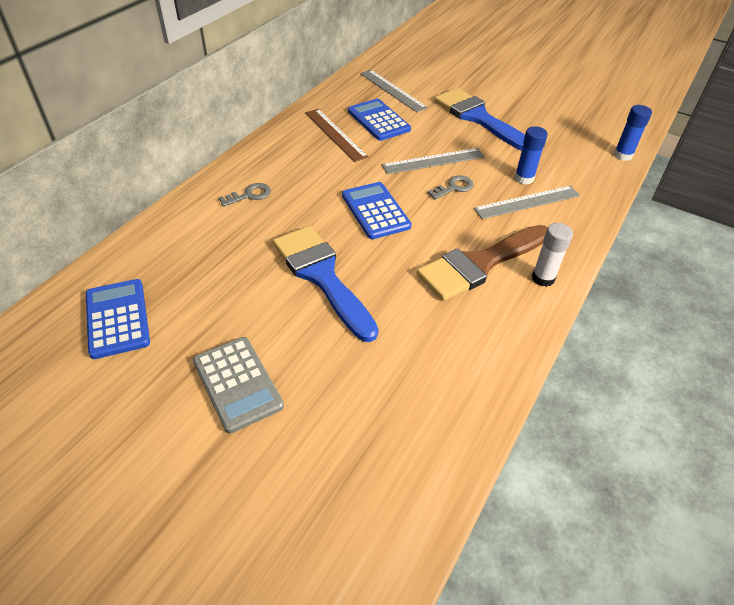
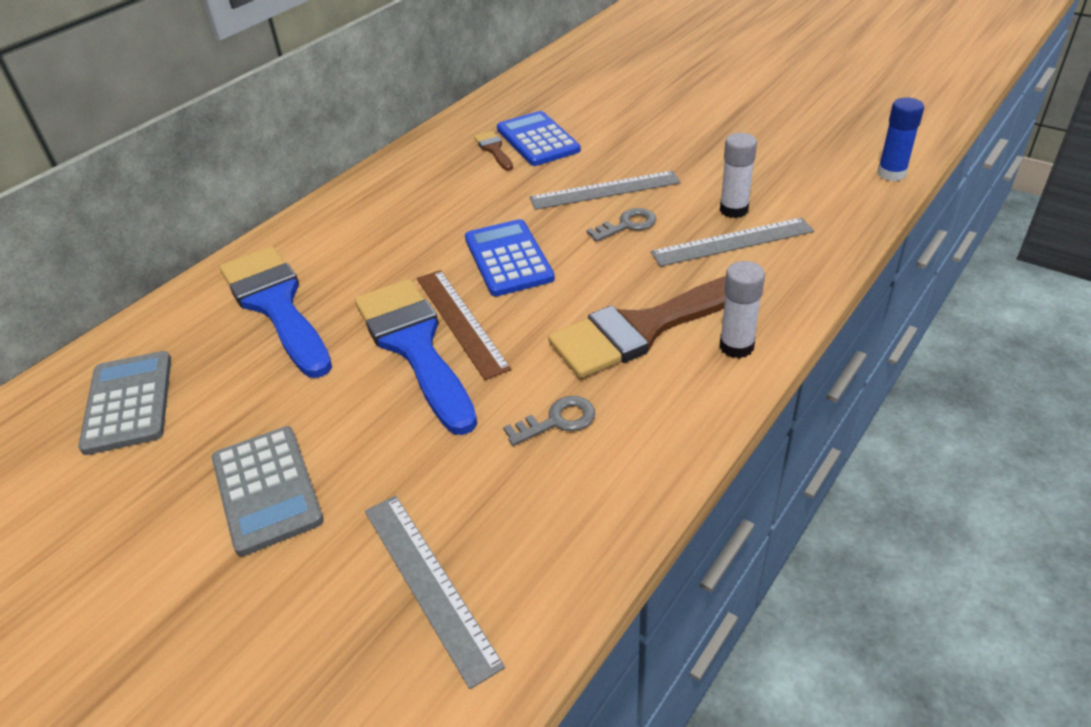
camera: 10 degrees right, 5 degrees down
blue calculator [86,279,150,359] -> grey calculator [78,351,171,455]
grey key [218,183,271,207] -> grey key moved to [503,396,595,446]
brown ruler [305,109,369,162] -> brown ruler moved to [417,270,511,380]
grey ruler [360,70,428,112] -> grey ruler moved to [365,495,505,689]
blue brush [435,88,525,151] -> blue brush moved to [220,246,332,378]
blue glue stick [515,126,548,185] -> white glue stick [720,133,757,218]
none -> brown brush [474,131,513,170]

